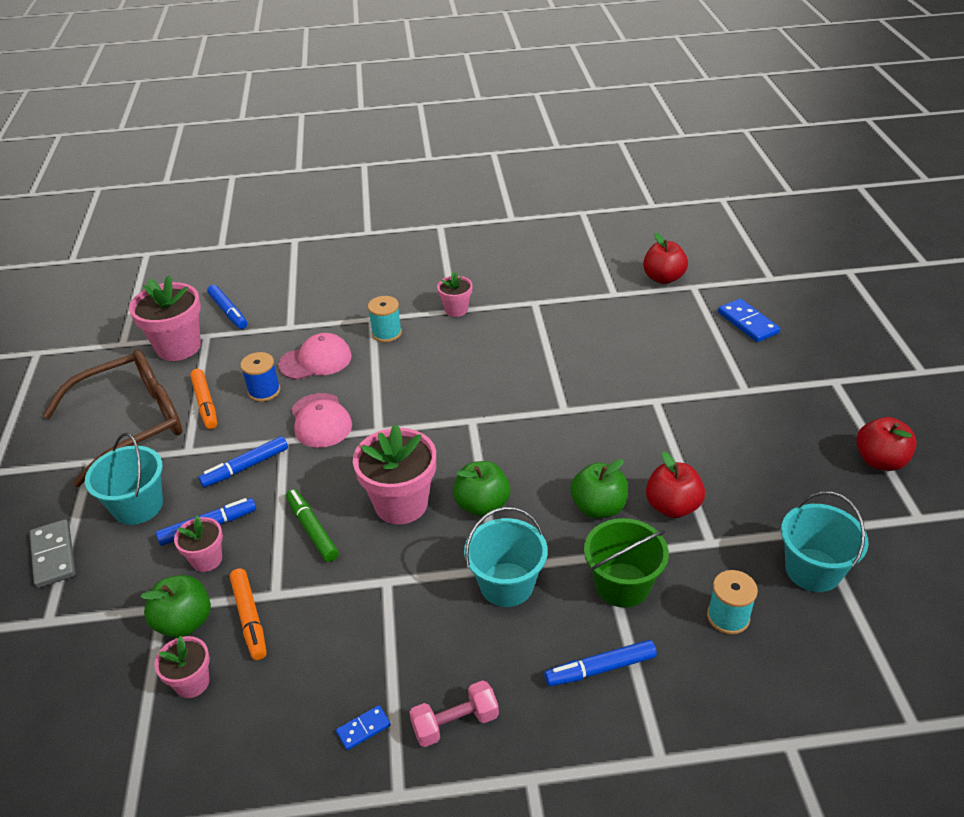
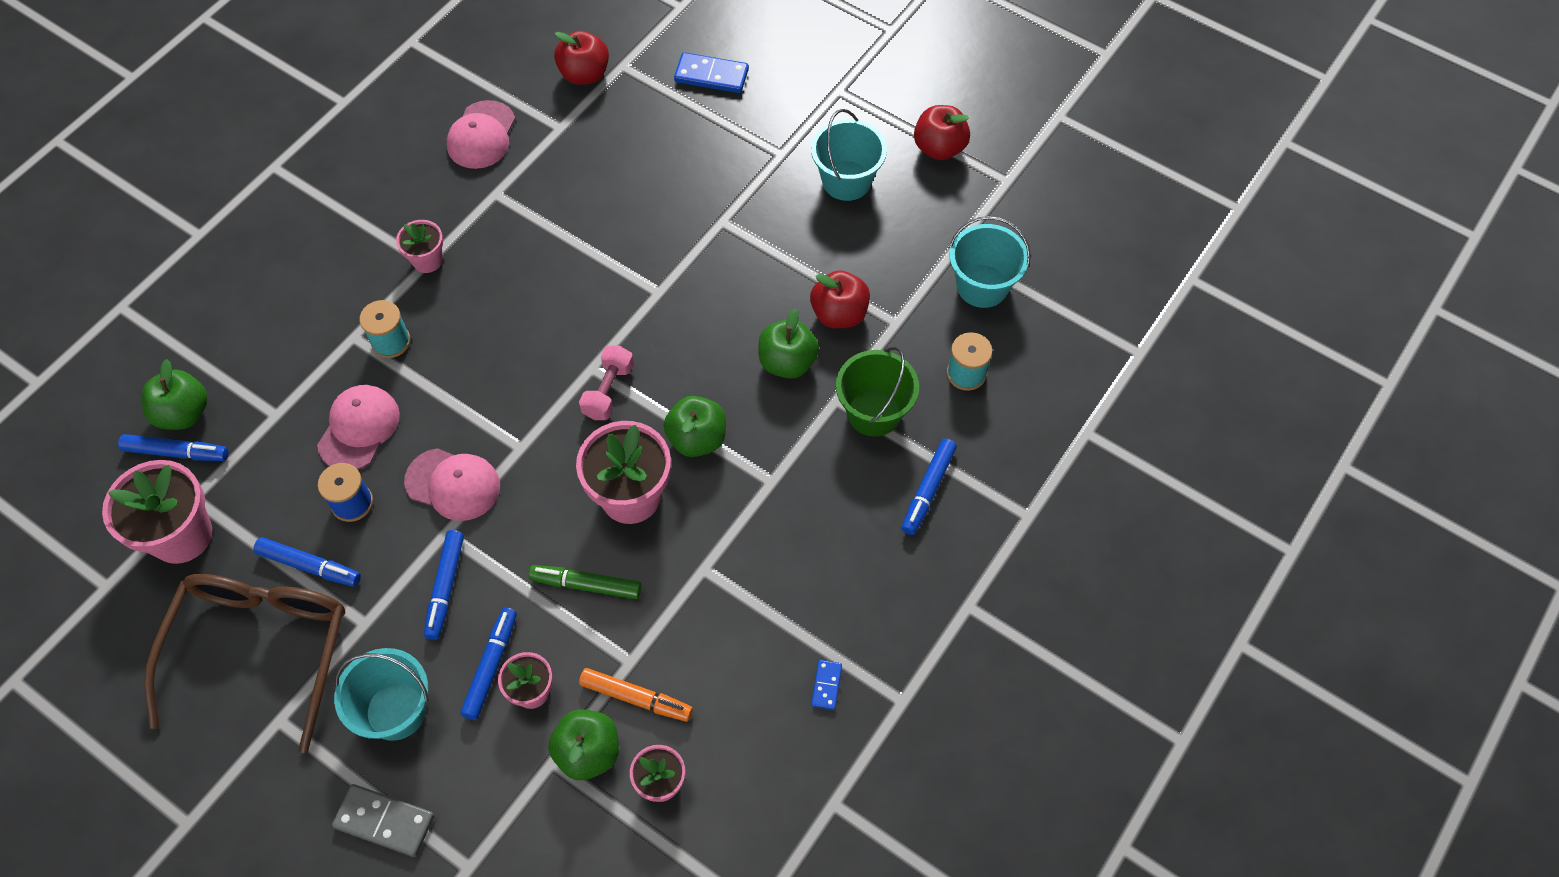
camera: 50 degrees left, 20 degrees up
orange marker [190,369,217,429] -> blue marker [253,537,361,587]
pink dumbbell [409,680,499,747] -> pink dumbbell moved to [579,345,634,420]
turquoise bucket [464,507,548,607] -> turquoise bucket moved to [811,109,887,201]
none -> green apple [141,359,208,430]
none -> pink cap [446,100,515,169]

